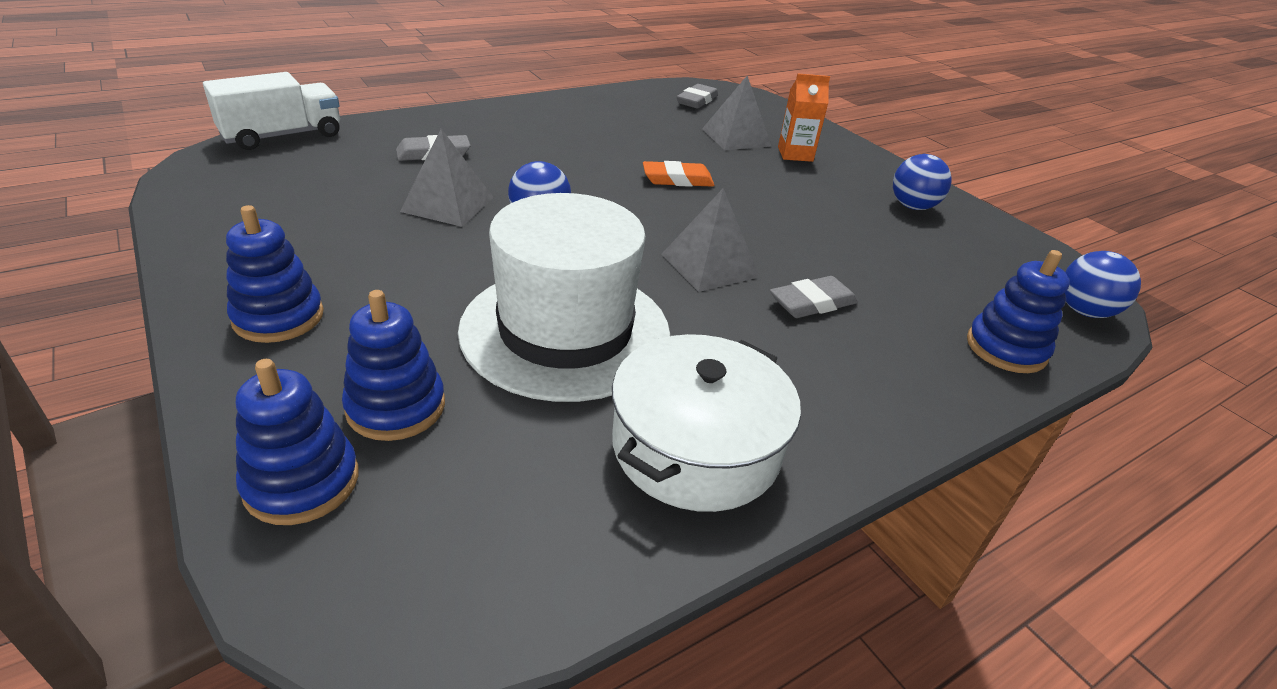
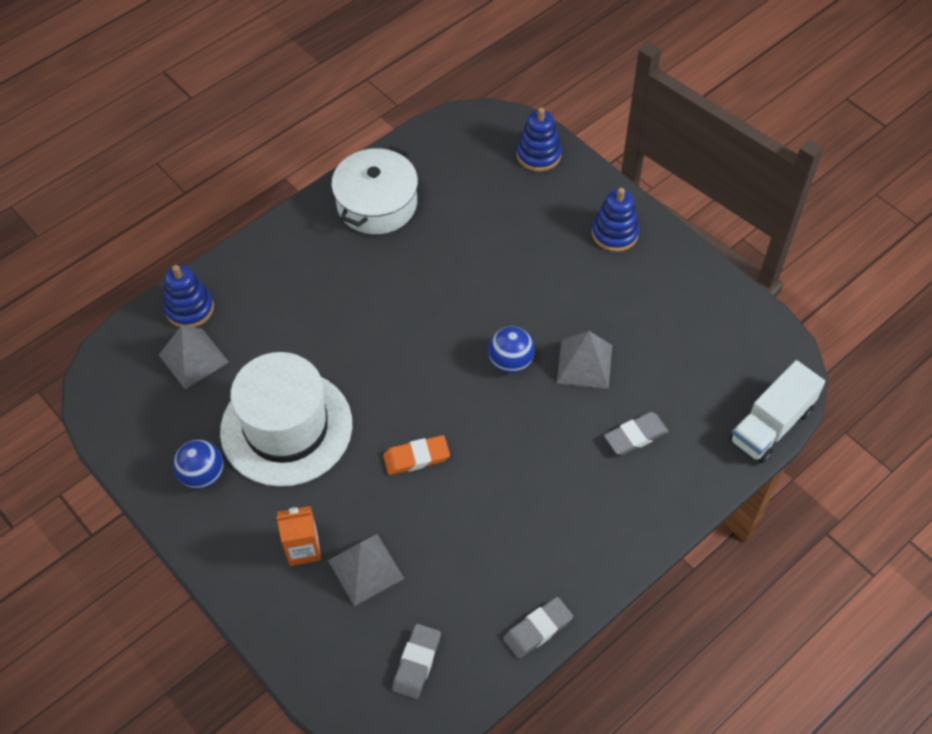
camera: 175 degrees right, 20 degrees up
blue stacking toy [342,290,445,441] -> none
white hat [458,193,670,402] -> white hat moved to [220,352,352,487]
grey pyramid [661,188,760,292] -> grey pyramid moved to [159,325,229,389]
grey eraser [770,276,858,318] -> grey eraser moved to [503,597,573,659]
blue ball [1065,251,1141,318] -> none

